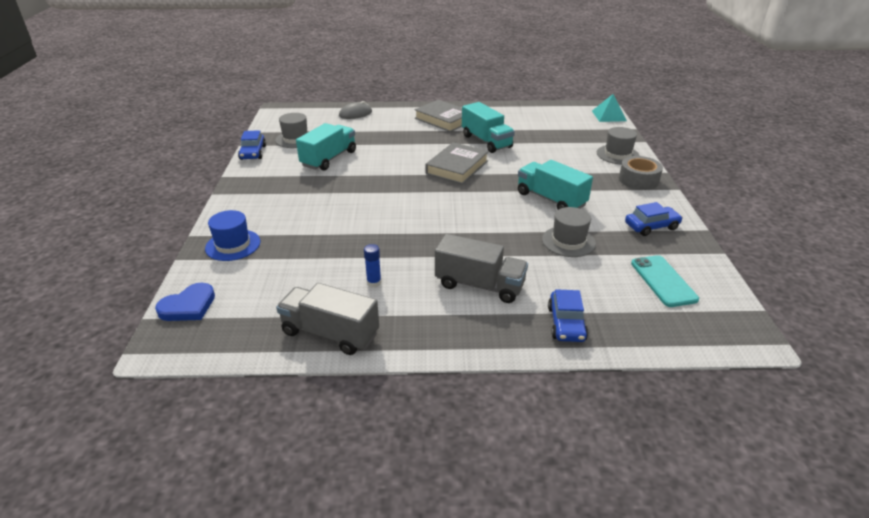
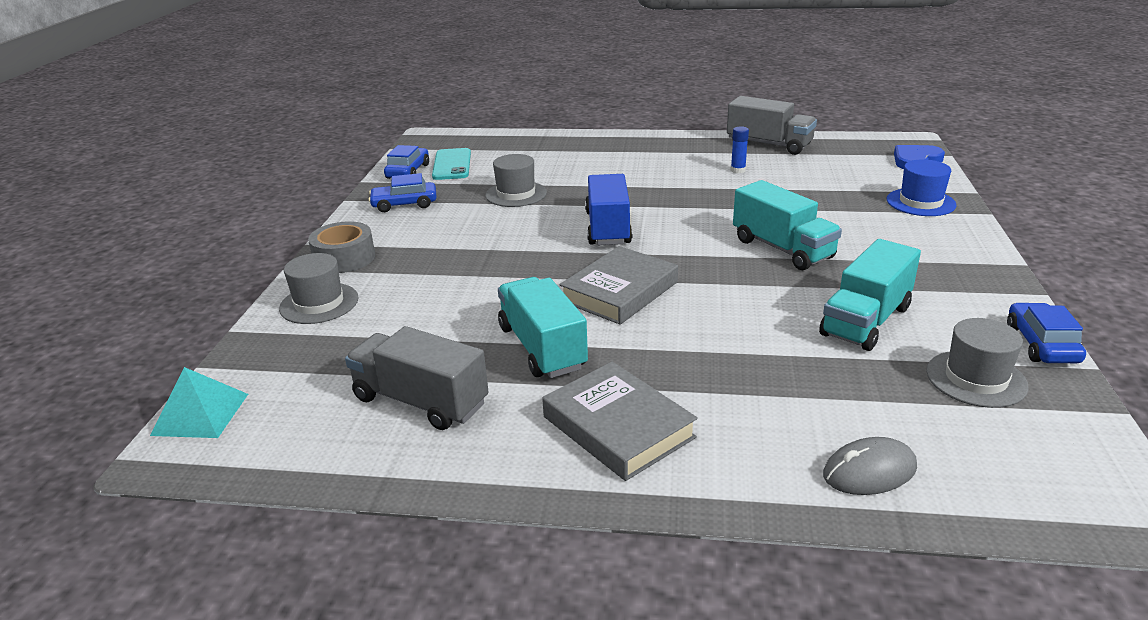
camera: 170 degrees left, 5 degrees down
grey truck [435,234,528,303] -> grey truck moved to [345,326,489,430]
turquoise truck [518,160,593,210] -> turquoise truck moved to [733,180,842,270]
blue car [548,289,588,342] -> blue car moved to [384,145,429,179]
none -> blue truck [585,174,632,245]

